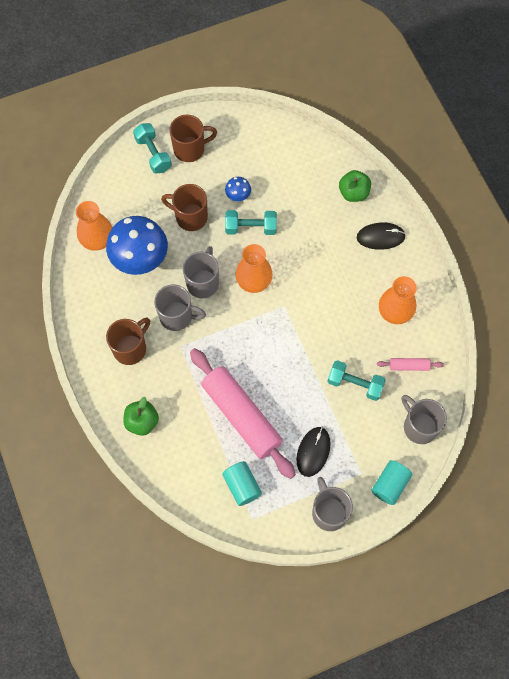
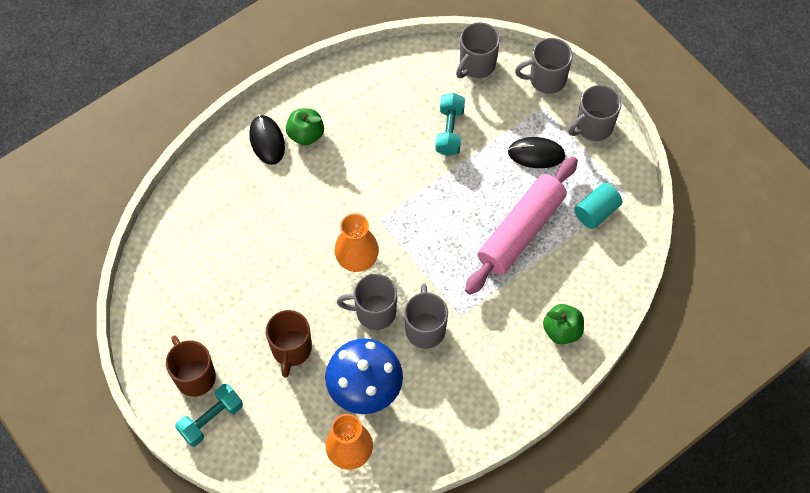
camera: 105 degrees left, 5 degrees down
brown mug [106,318,150,365] -> none
blue mushroom [225,177,251,201] -> none
turquoise dumbbell [225,210,277,235] -> none
green apple [339,170,371,202] -> green apple moved to [286,108,324,146]
turquoise cylinder [371,460,412,505] -> grey mug [515,38,573,94]
pink rolling pin [377,358,444,371] -> none
orange vase [379,276,417,324] -> none

